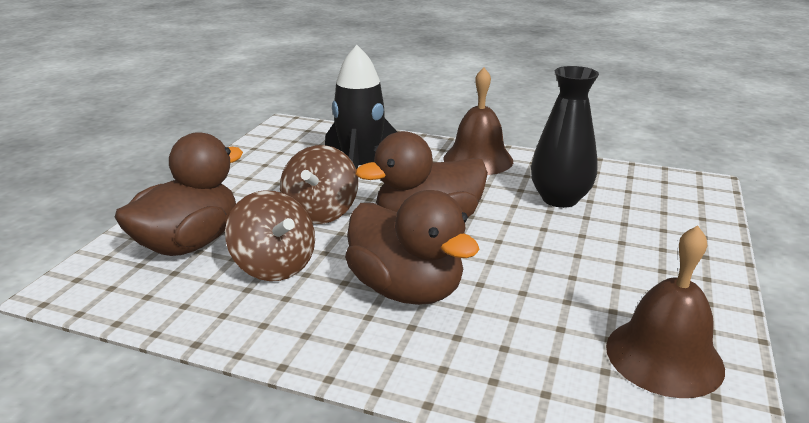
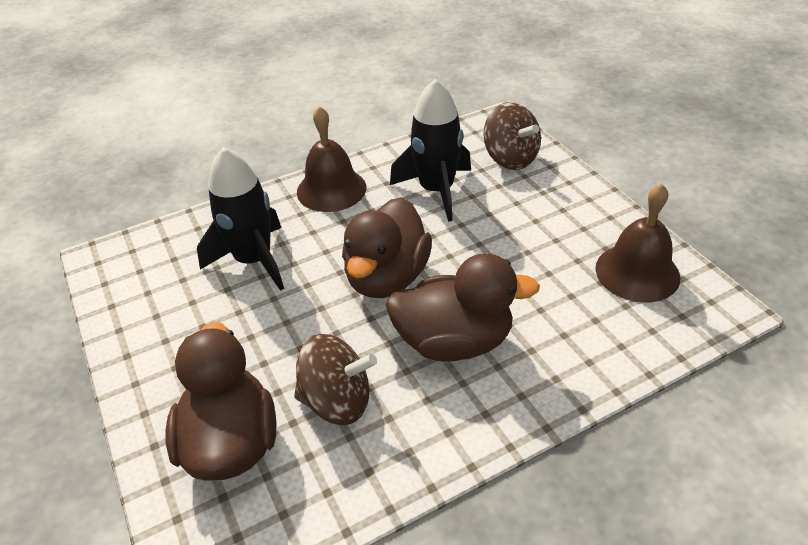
camera: 45 degrees left, 15 degrees up
brown spinning top [280,145,358,224] -> brown spinning top moved to [483,102,541,170]
black vase [531,66,599,208] -> black rocket [390,79,471,222]

